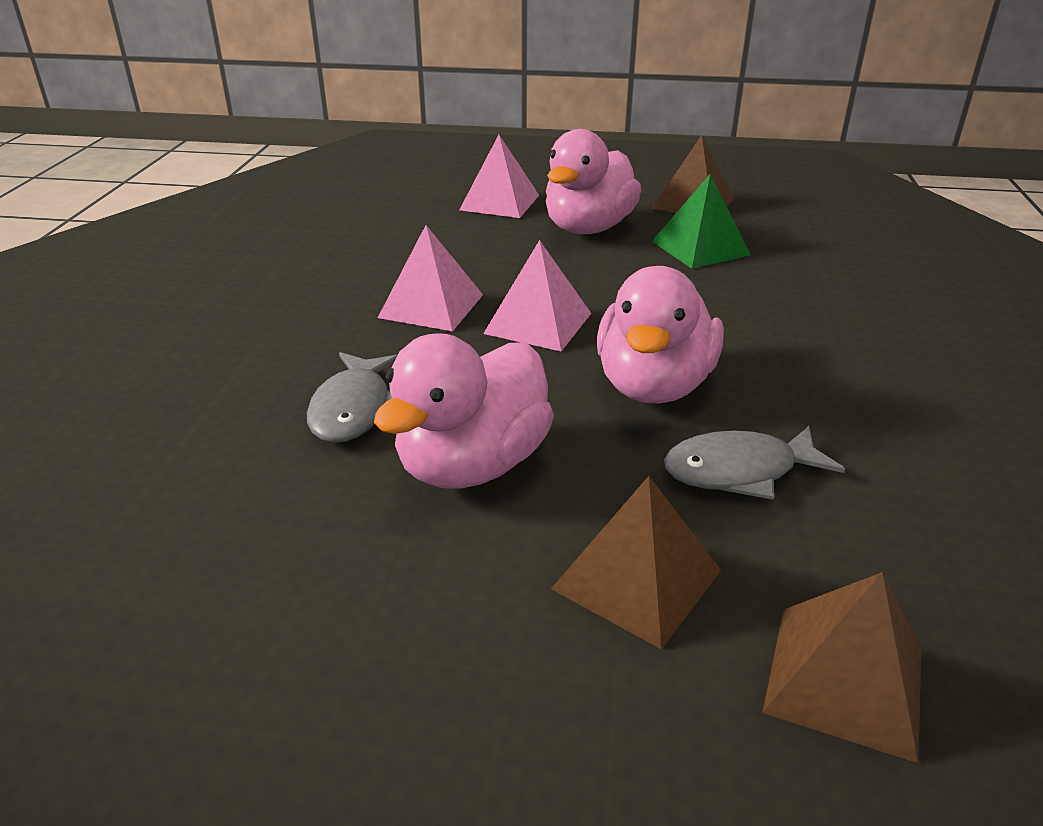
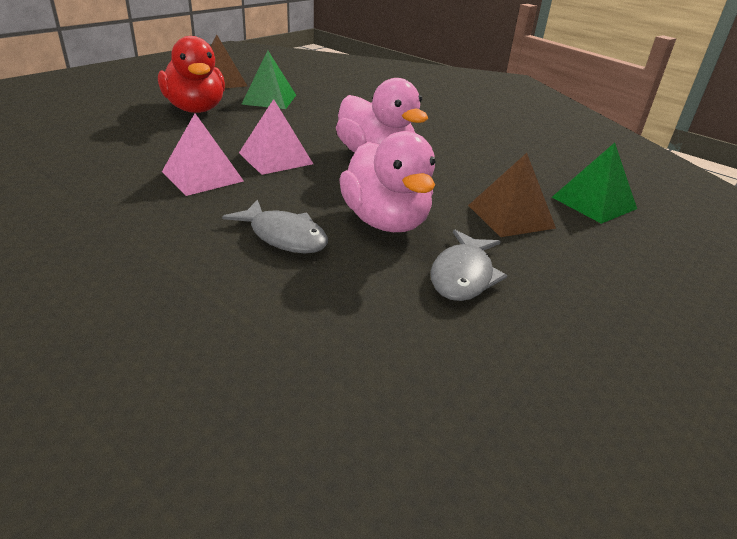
camera: 60 degrees left, 0 degrees up
pink pyramid [459,135,539,218] -> none
pink duck [546,129,642,234] -> red duck [158,36,225,113]
grey fish [664,426,845,500] -> grey fish moved to [430,230,508,301]
brown pyramid [762,572,922,763] -> green pyramid [552,143,637,224]

